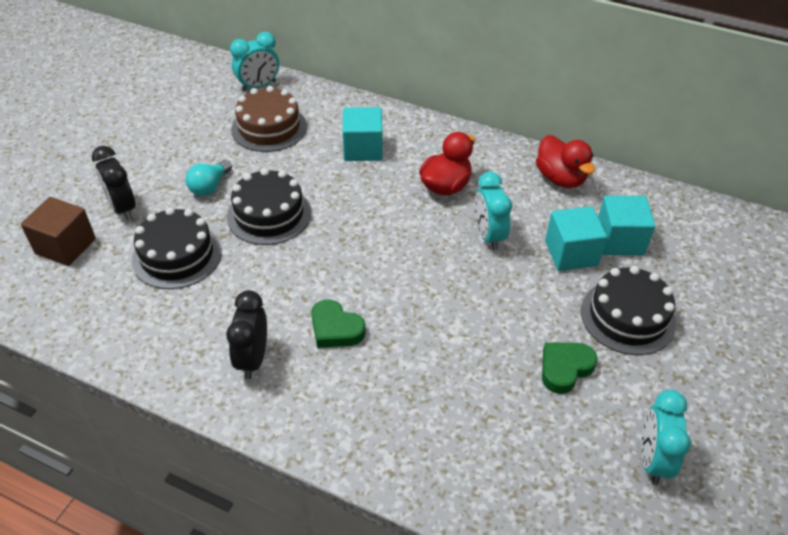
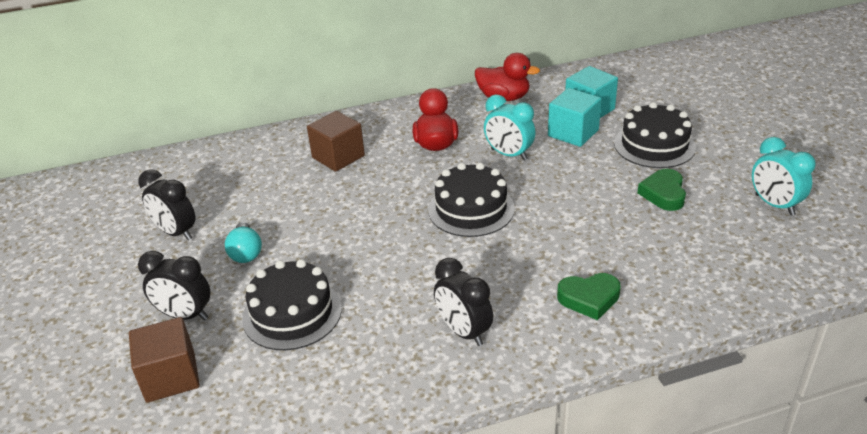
camera: 40 degrees left, 10 degrees down
black cake [227,168,311,245] -> black cake moved to [428,163,515,237]
turquoise clock [230,32,279,91] -> none
brown cake [231,86,307,152] -> none
green heart [311,299,366,348] -> green heart moved to [557,273,621,320]
turquoise cube [342,107,382,161] -> brown cube [307,111,365,172]
none -> black clock [138,169,195,241]

